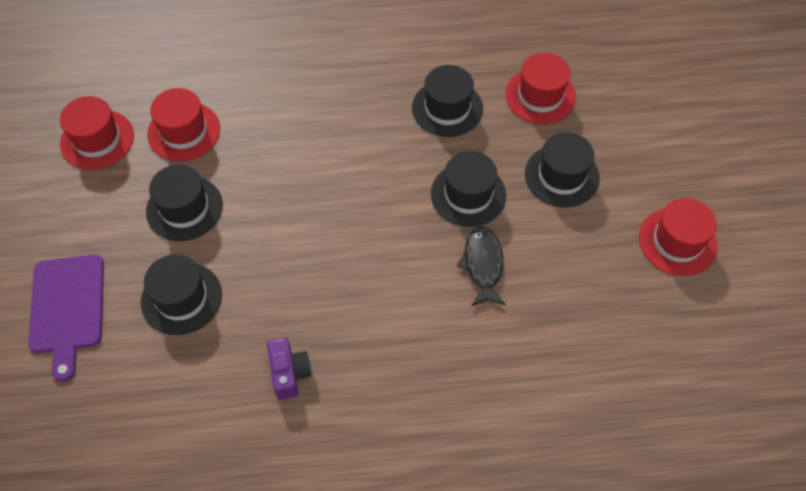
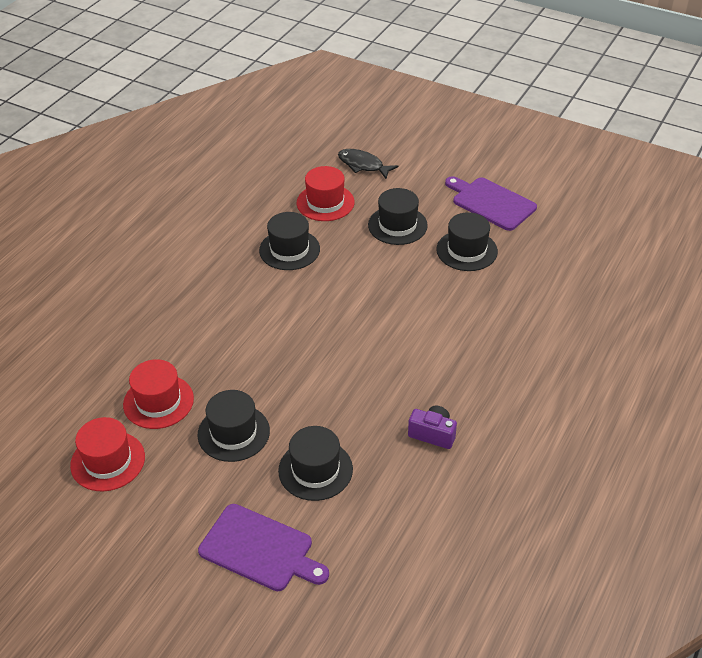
camera: 55 degrees left, 15 degrees down
black hat [431,151,506,227] -> black hat moved to [436,212,498,271]
black fish [457,226,506,306] -> black fish moved to [338,149,398,179]
red hat [639,198,718,276] -> purple cutting board [445,176,537,231]

